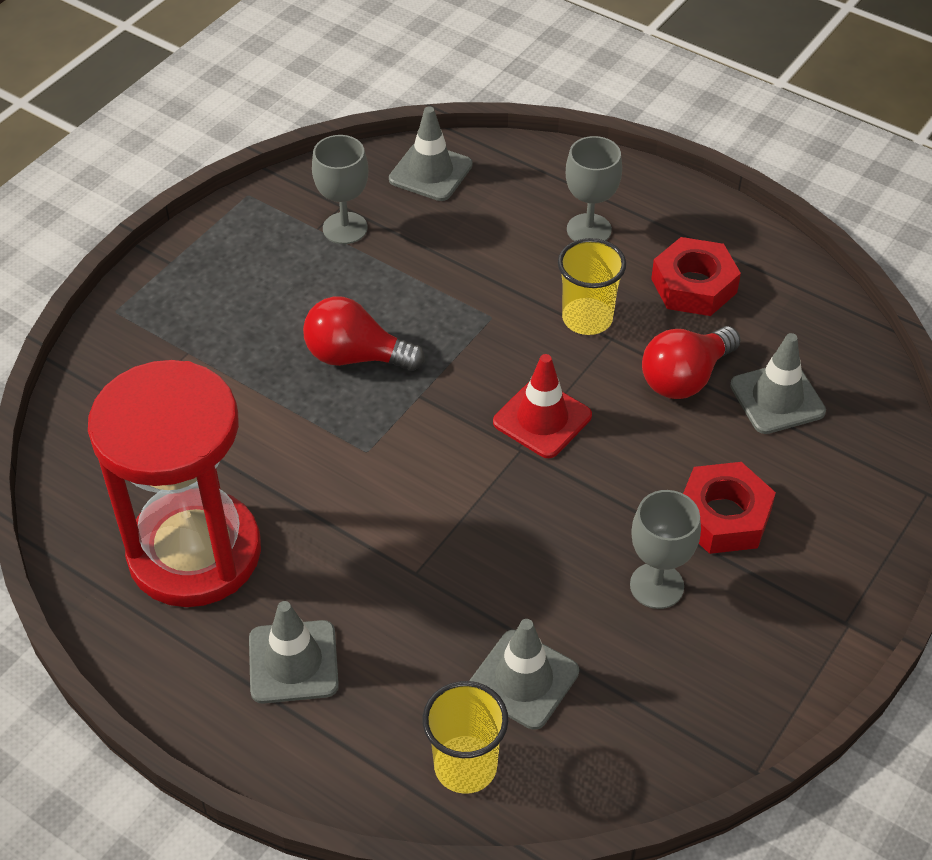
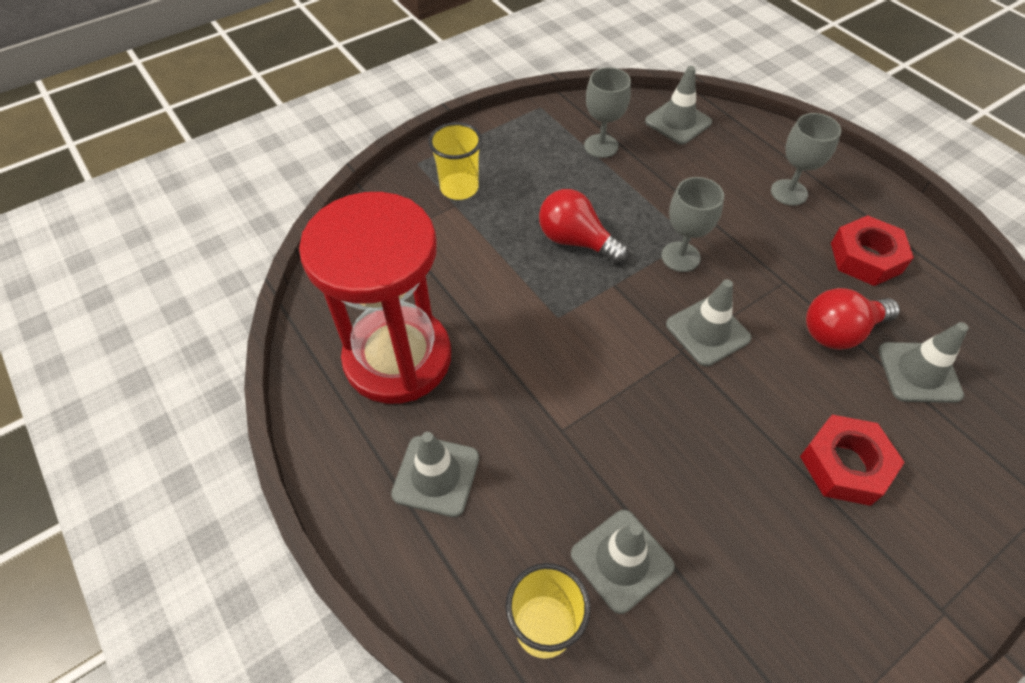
camera: 20 degrees right, 5 degrees up
red traffic cone [493,354,592,458] -> grey traffic cone [666,279,751,366]
yellow cup [558,238,626,335] -> yellow cup moved to [428,122,482,200]
grey goblet [630,490,701,609] -> grey goblet moved to [661,177,724,272]

